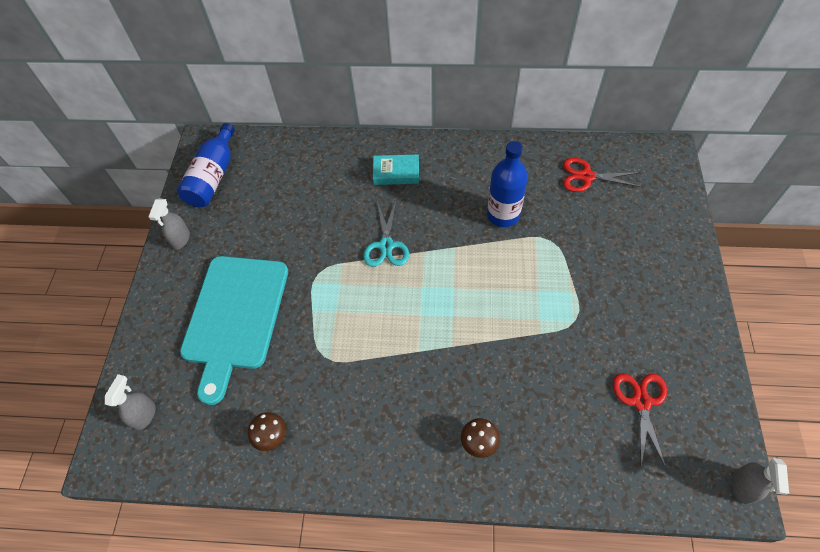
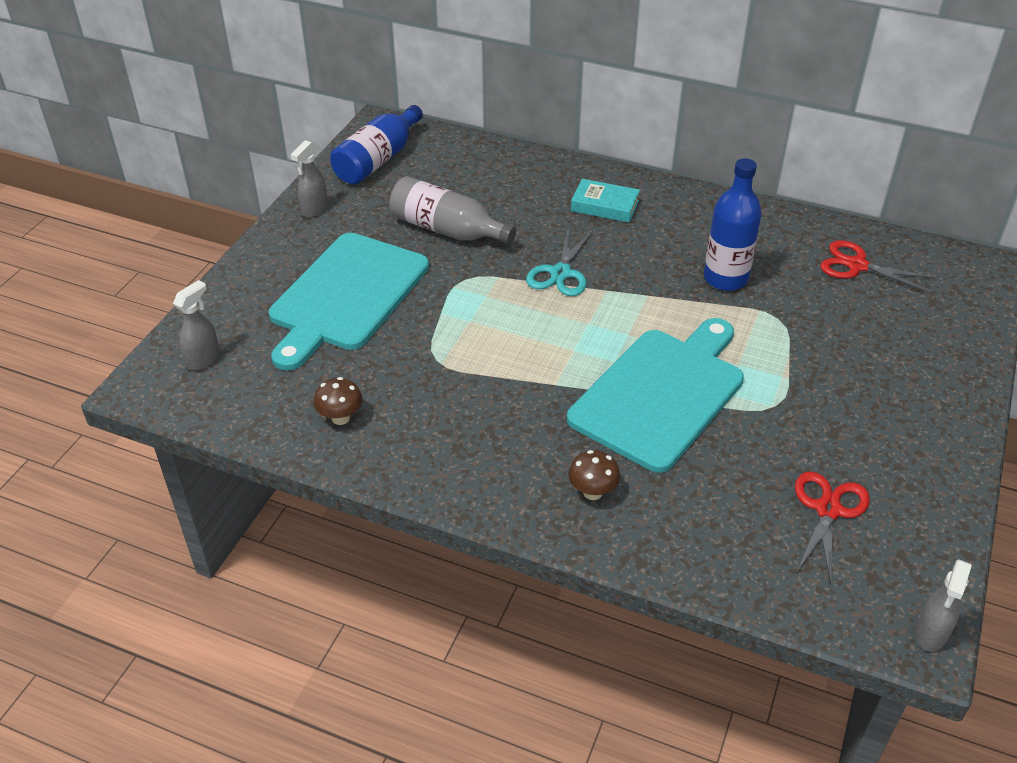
camera: 15 degrees right, 15 degrees down
none -> grey bottle [389,176,516,244]
none -> turquoise cutting board [567,318,744,473]

